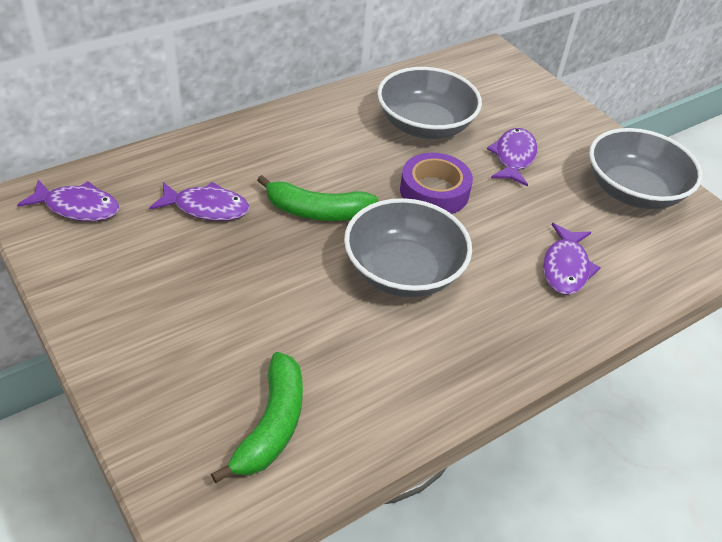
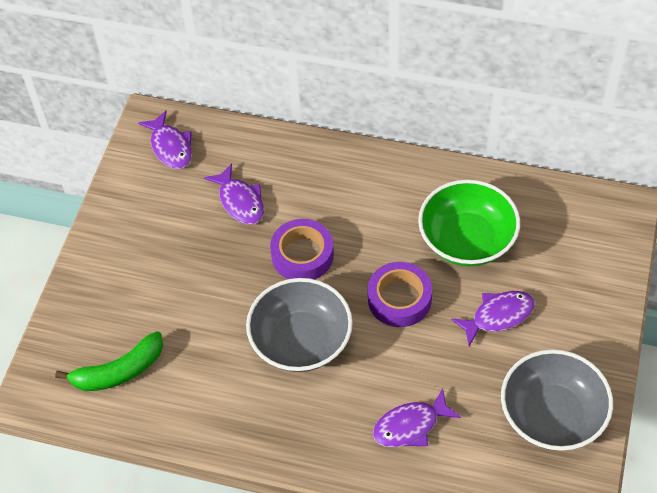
camera: 55 degrees right, 10 degrees up
green banana [257,175,378,221] -> purple tape [270,219,334,280]
grey bowl [377,67,482,139] -> green bowl [418,180,520,266]

